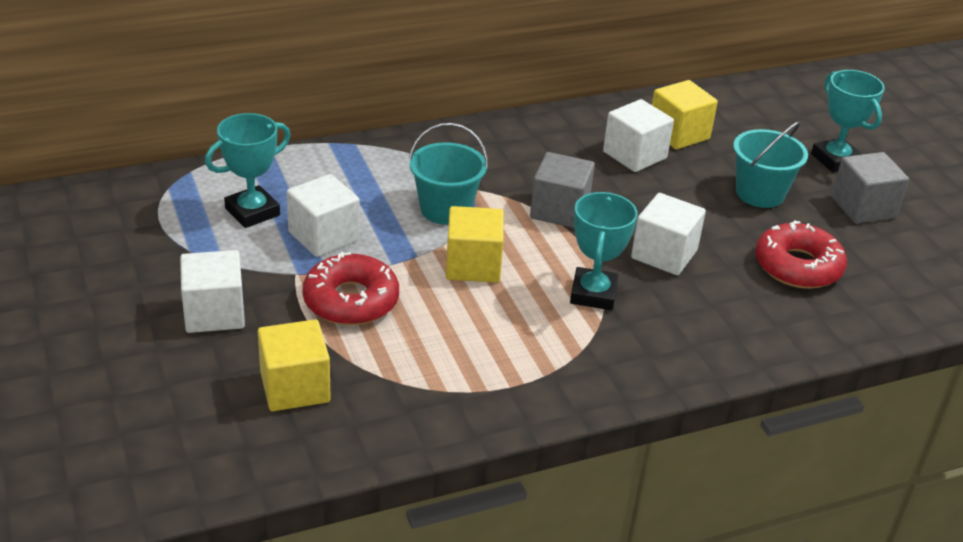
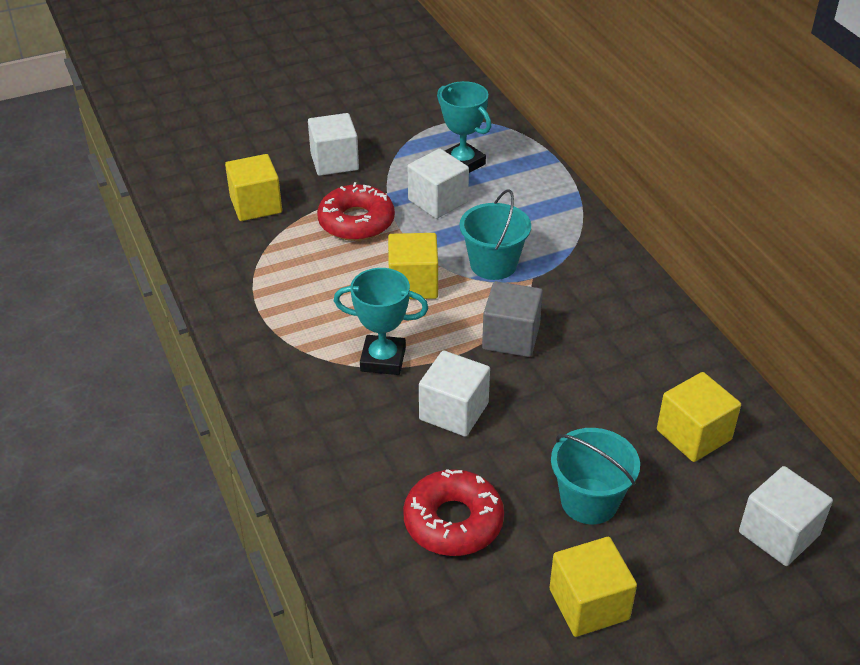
camera: 90 degrees right, 5 degrees up
white cube [603,99,674,172] -> white cube moved to [739,466,833,566]
turquoise trophy [811,70,885,173] -> none
grey cube [831,152,909,224] -> yellow cube [549,537,637,637]

